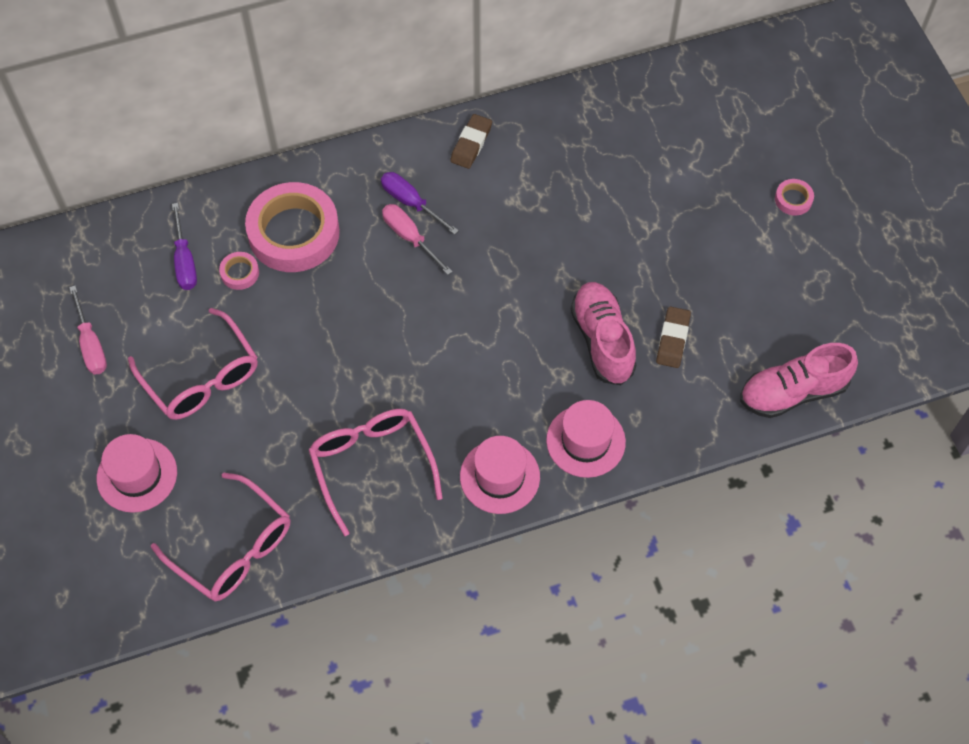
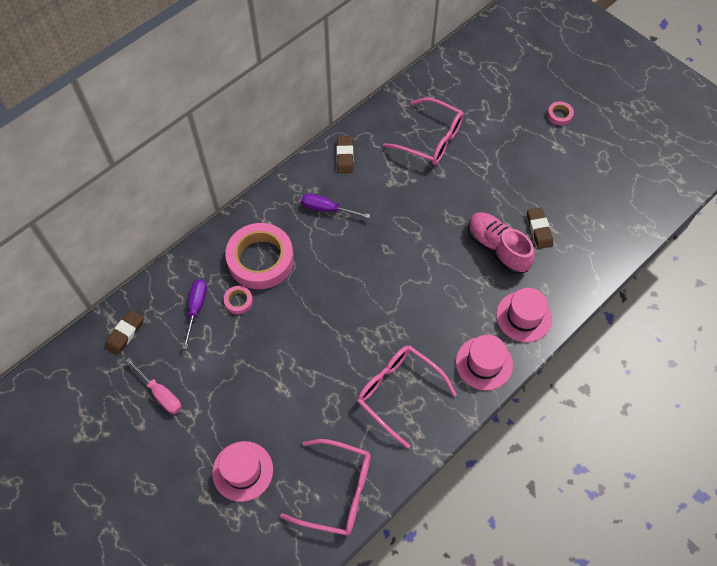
camera: 25 degrees left, 0 degrees up
pink glasses [128,308,258,420] -> pink glasses moved to [383,98,464,165]
purple screwdriver [172,203,197,290] -> purple screwdriver turned 135 degrees counterclockwise [182,279,207,349]
pink screwdriver [382,204,453,275] -> none
pink shoe [740,343,858,418] -> none
none -> brown eraser [105,310,144,355]

